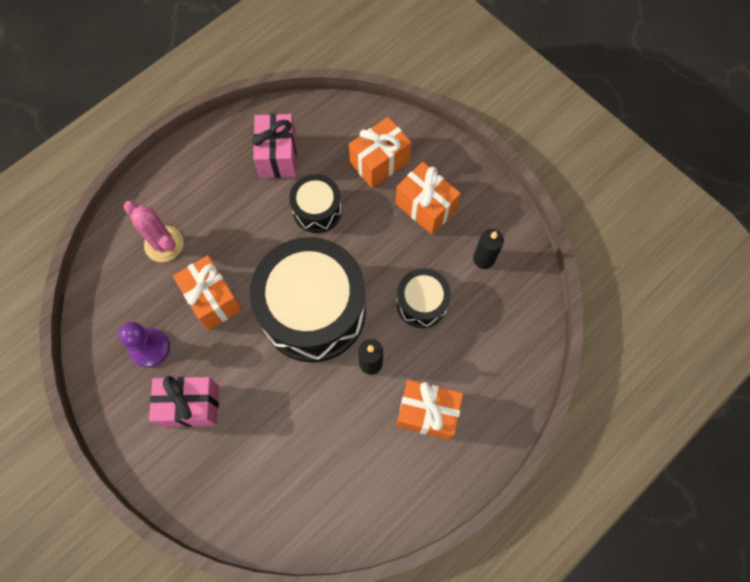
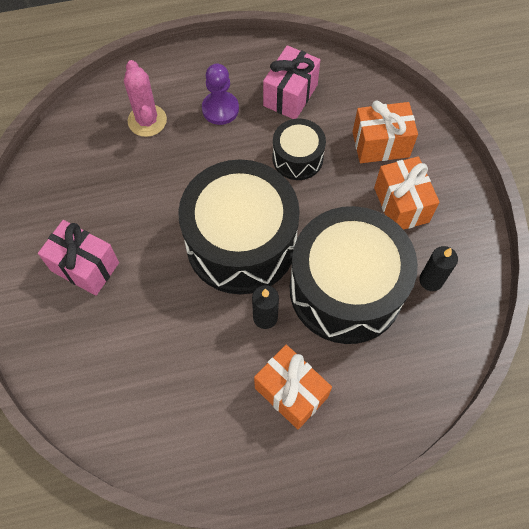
camera: 30 degrees right, 5 degrees down
purple pawn [118,322,170,368] -> purple pawn moved to [202,64,239,125]
orange gift [173,255,242,330] -> none
black drum [396,268,451,328] -> black drum [290,206,418,344], size x2.04

